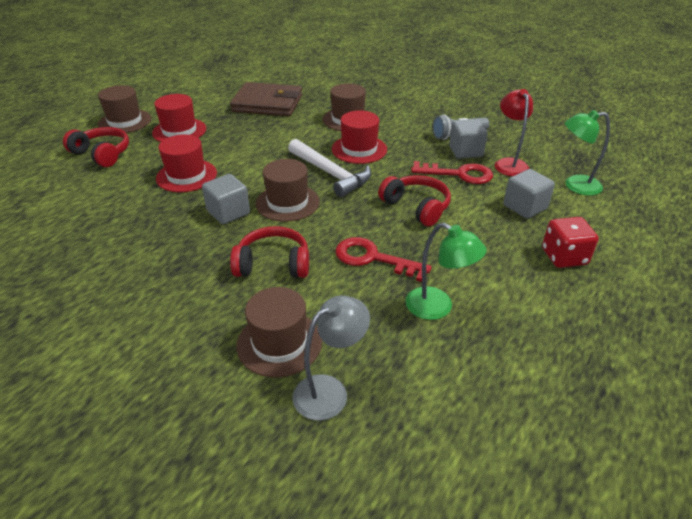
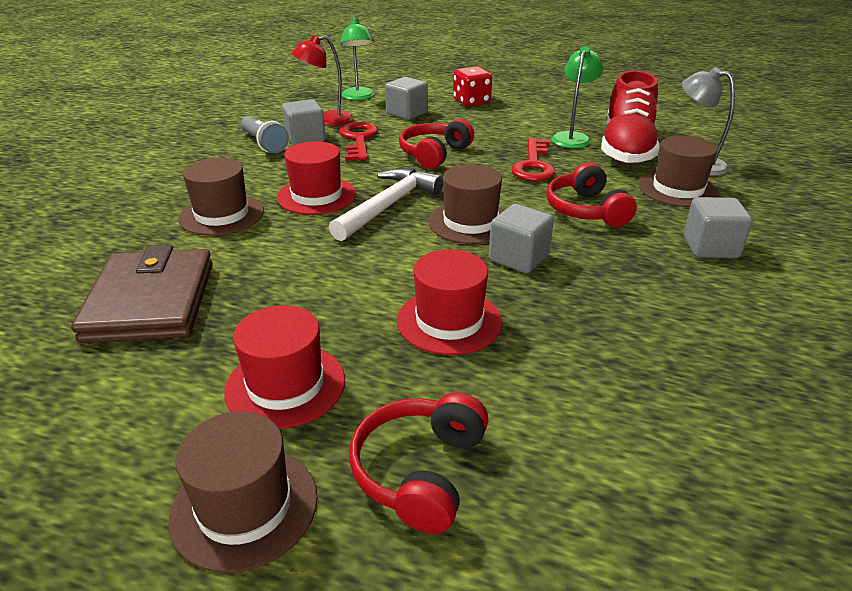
camera: 105 degrees left, 5 degrees down
none -> red shoe [601,70,660,164]
none -> grey cube [684,197,753,258]

